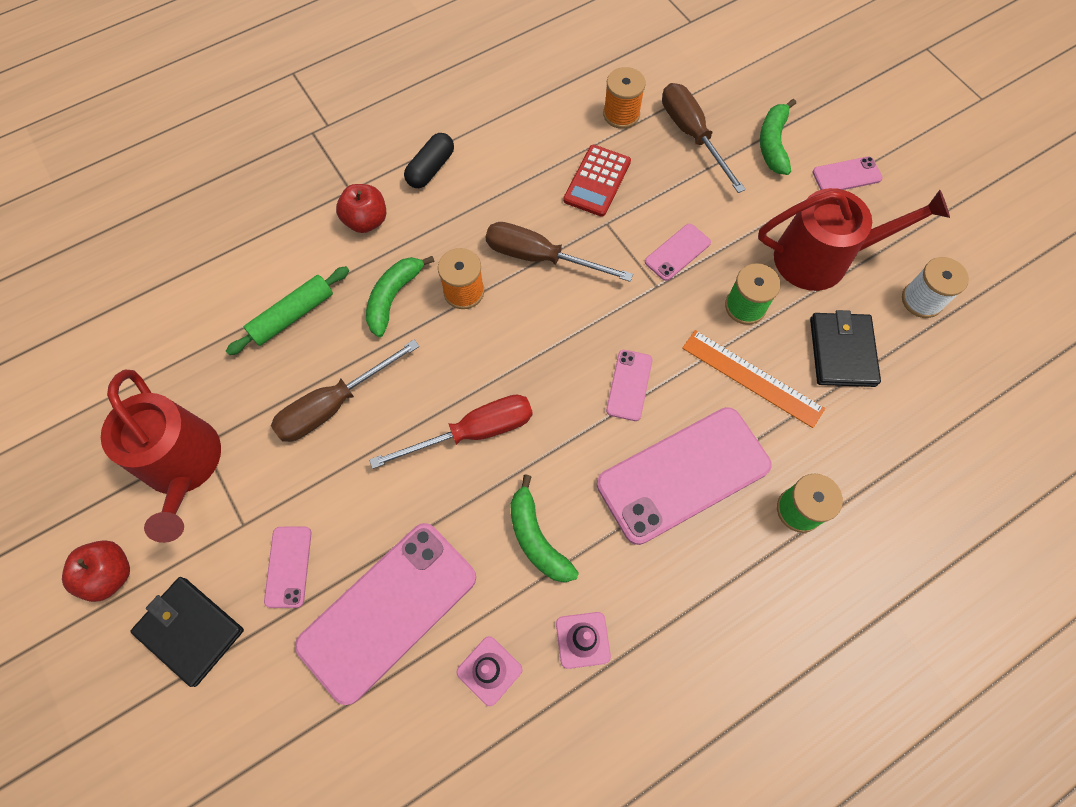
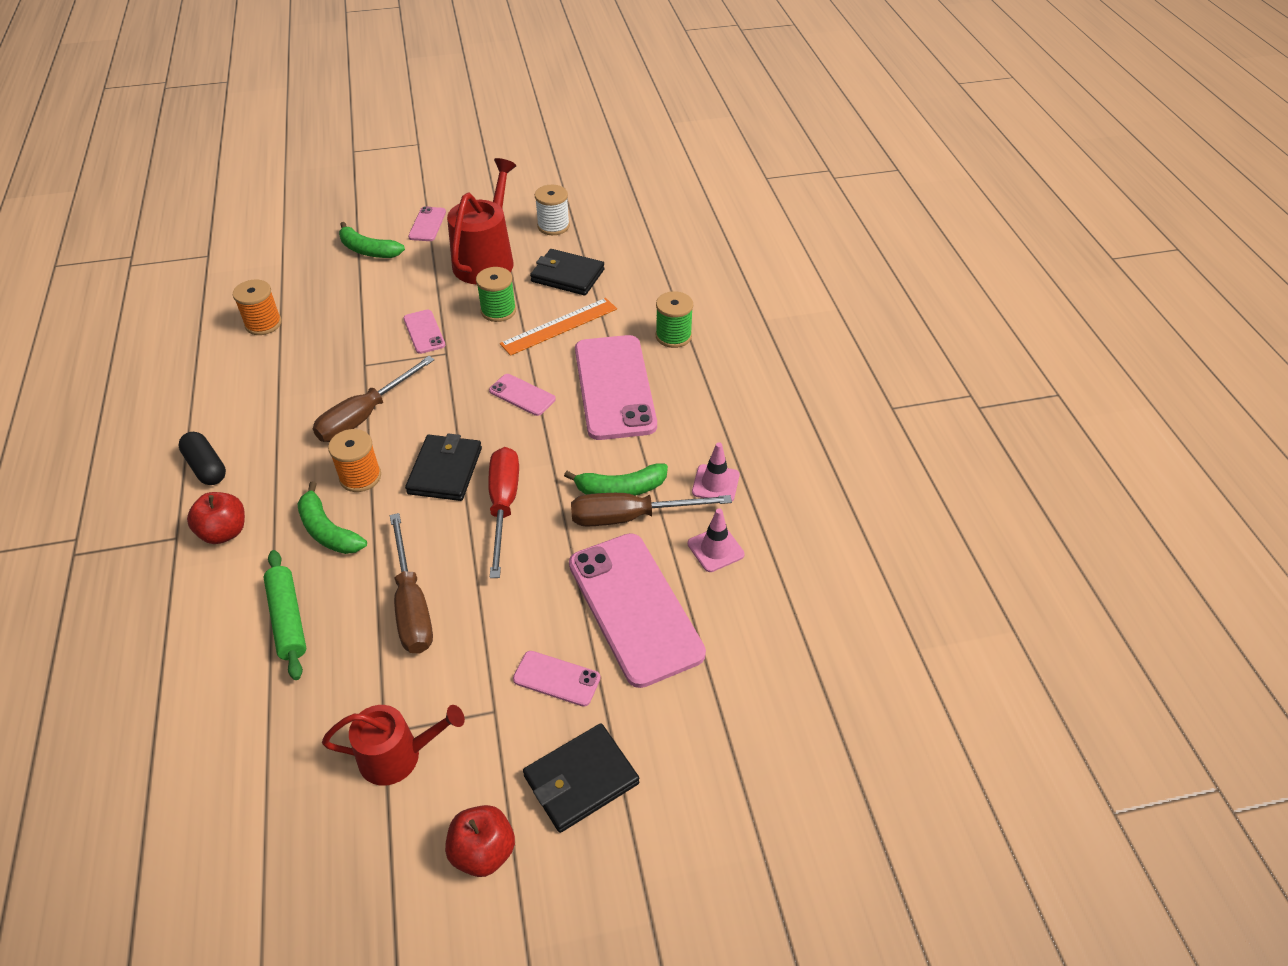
camera: 70 degrees left, 20 degrees down
red watering can [101,370,221,543] -> red watering can [322,705,465,785], size x0.64
red calculator [563,145,631,217] -> none
brown screwdriver [662,83,746,193] -> brown screwdriver moved to [571,493,732,527]
none -> black wallet [405,433,482,501]

